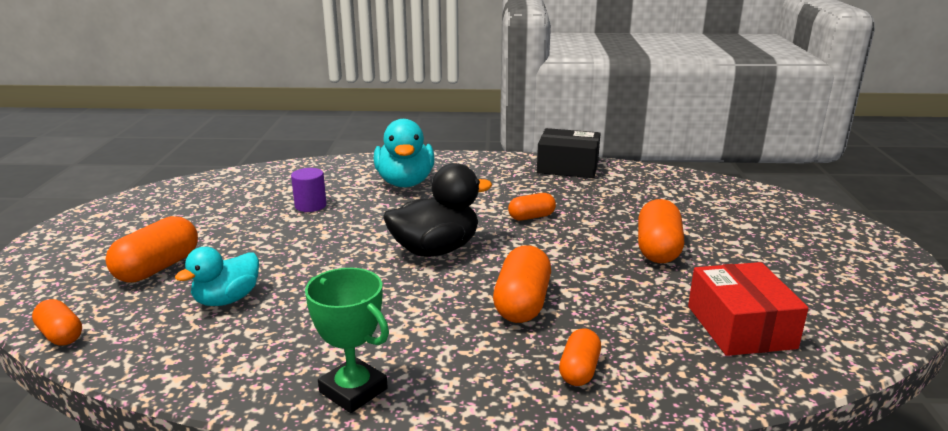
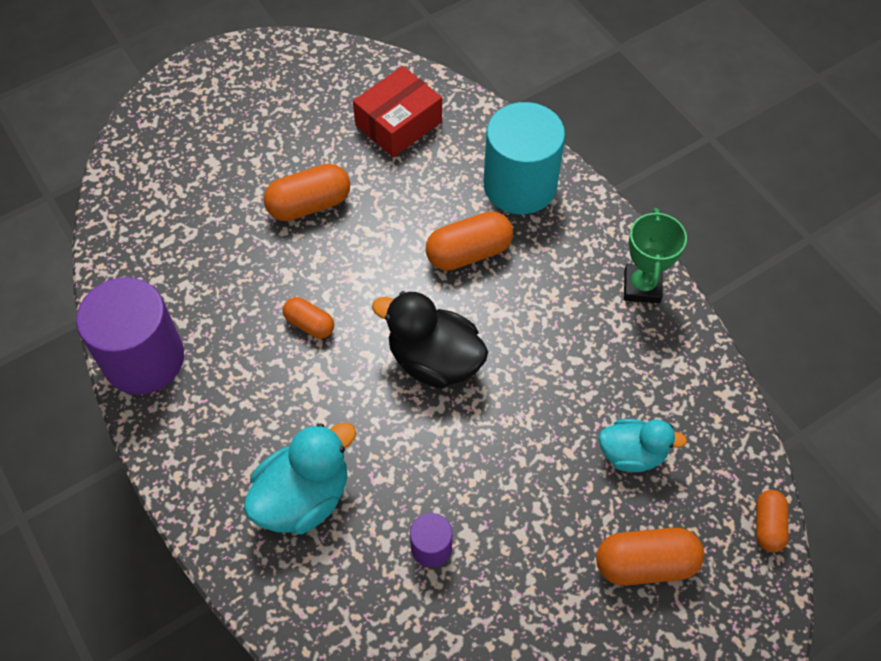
camera: 125 degrees left, 35 degrees up
black box [537,128,601,178] -> purple cylinder [76,277,184,395]
orange capsule [559,328,601,386] -> turquoise cylinder [484,102,565,214]

